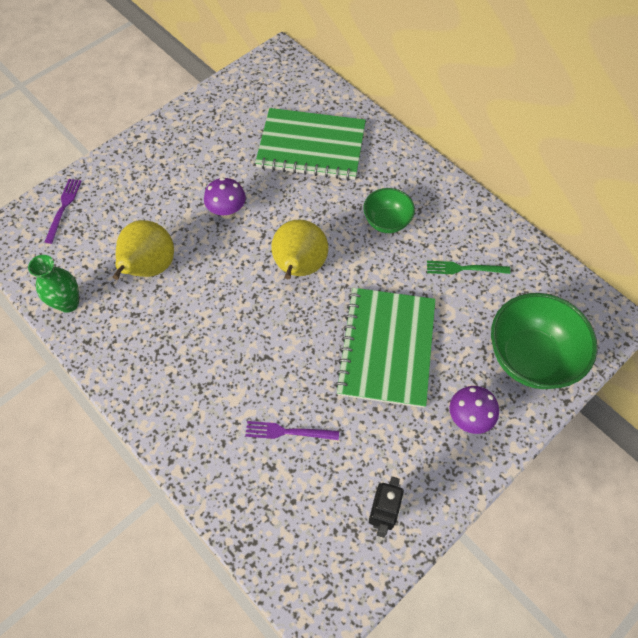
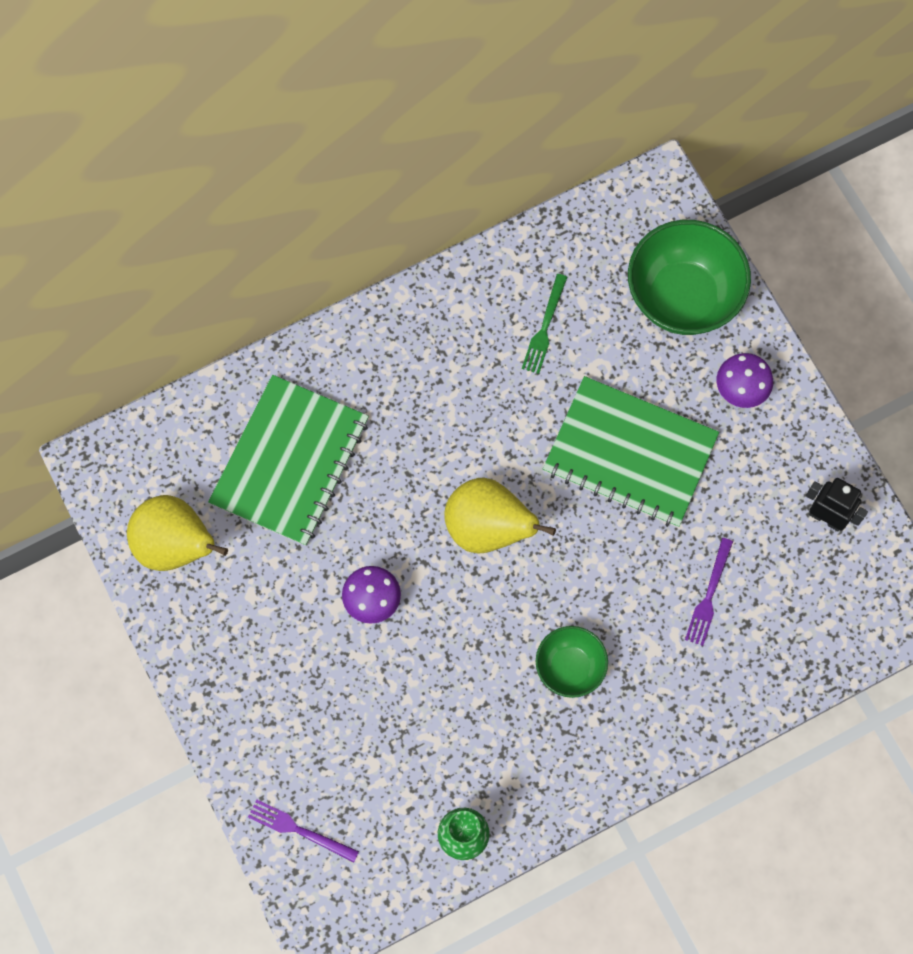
camera: 75 degrees left, 10 degrees up
yellow pear [113,220,174,280] -> yellow pear moved to [127,495,228,571]
green bowl [363,188,415,233] -> green bowl moved to [536,626,608,698]

